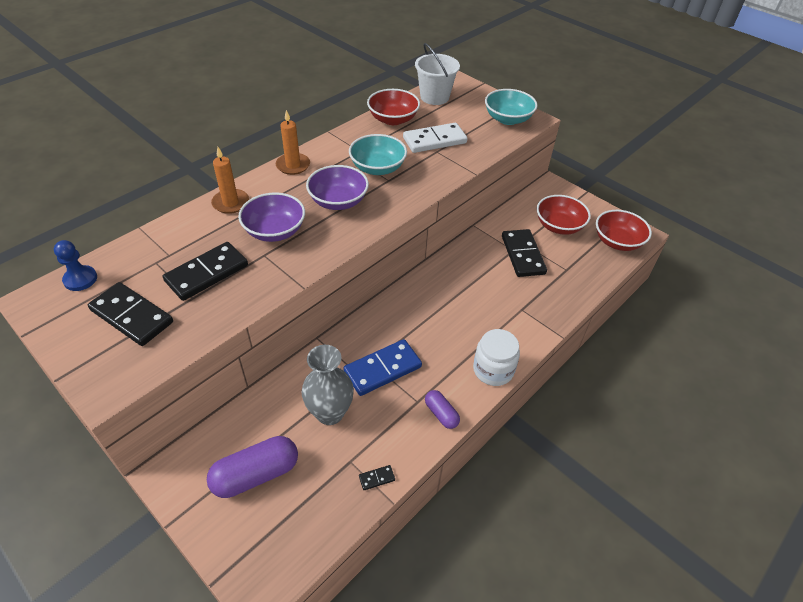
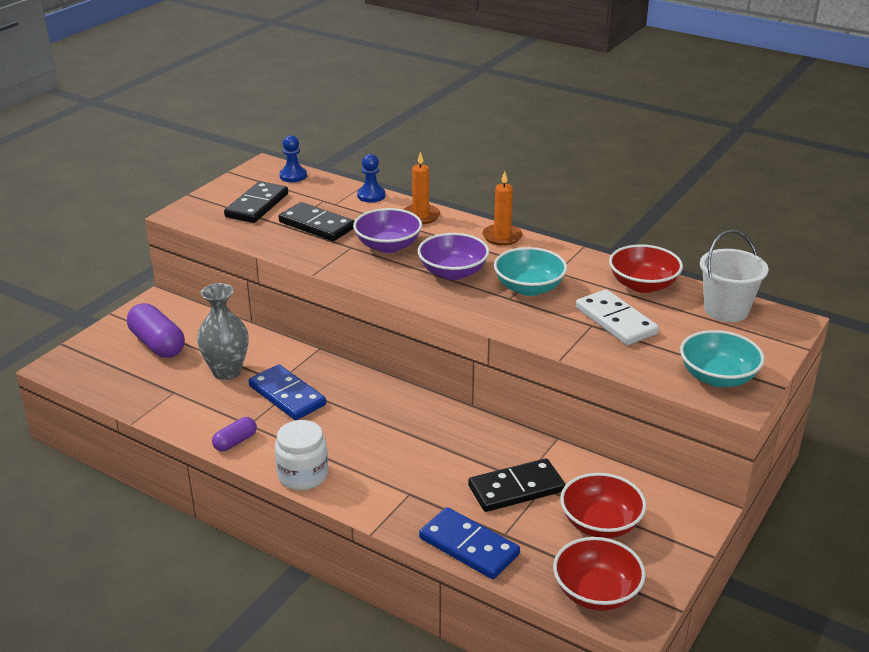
camera: 80 degrees right, 15 degrees down
black domino [359,465,395,490] -> none
none -> blue pawn [357,154,385,203]
none -> blue domino [419,507,520,579]

